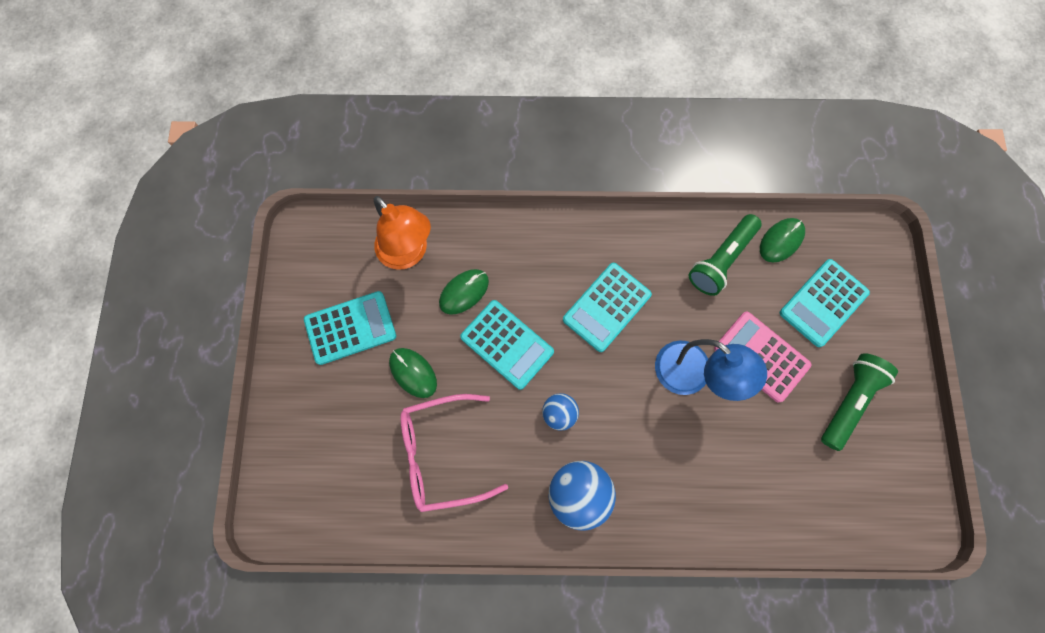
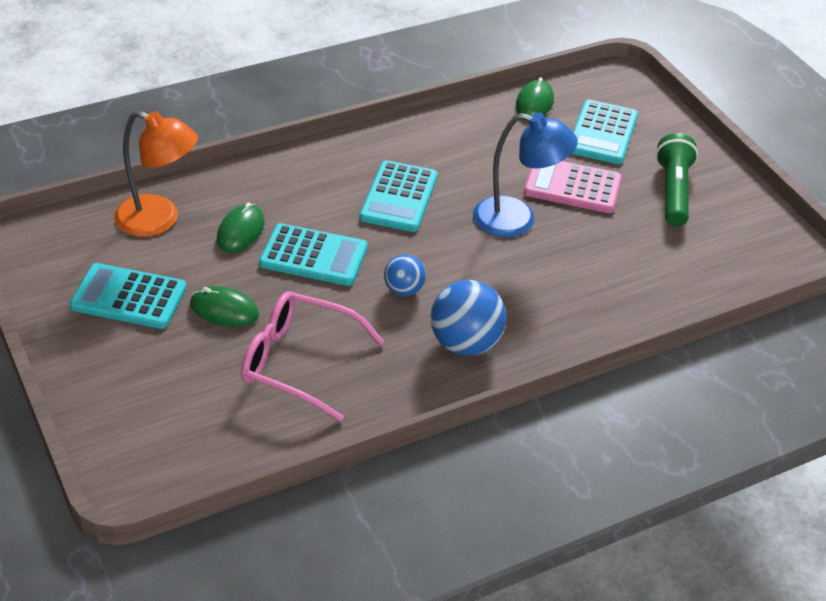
camera: 30 degrees left, 30 degrees down
turquoise calculator [304,291,396,365] -> turquoise calculator turned 120 degrees counterclockwise [69,263,186,329]
pink glasses [401,394,508,512] -> pink glasses turned 60 degrees clockwise [241,291,385,422]
green flashlight [689,214,762,296] -> none

